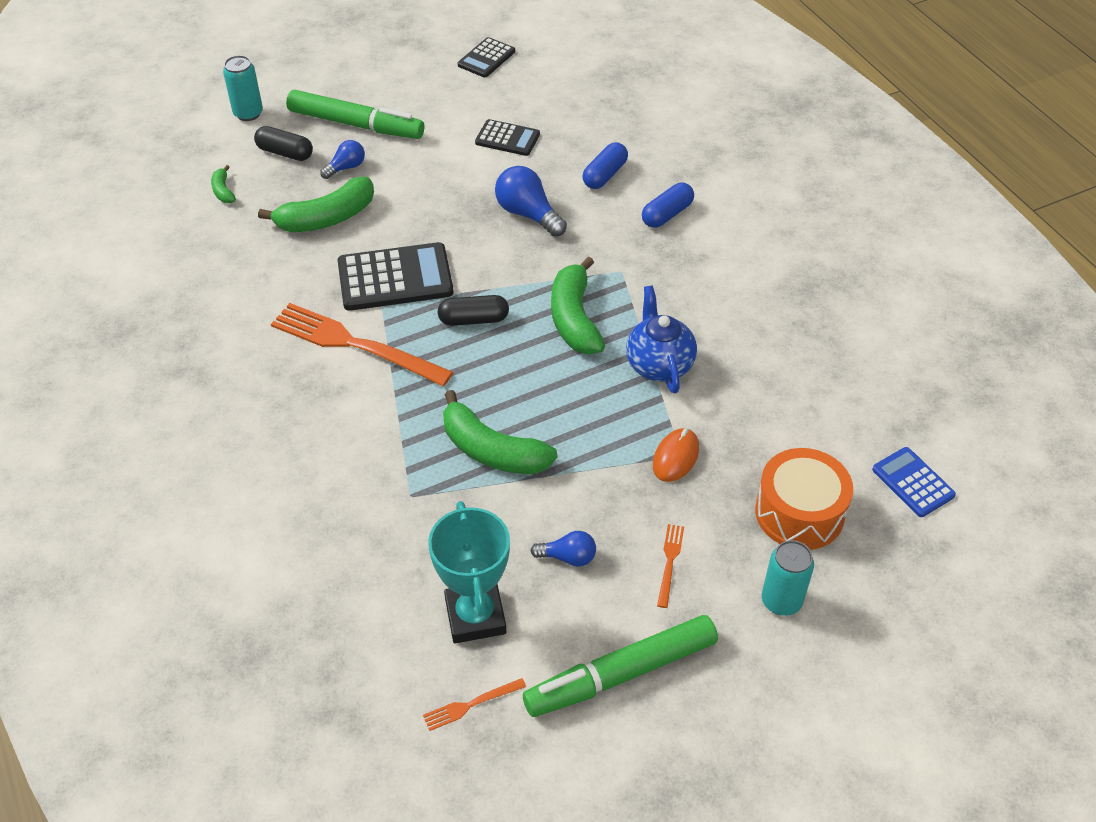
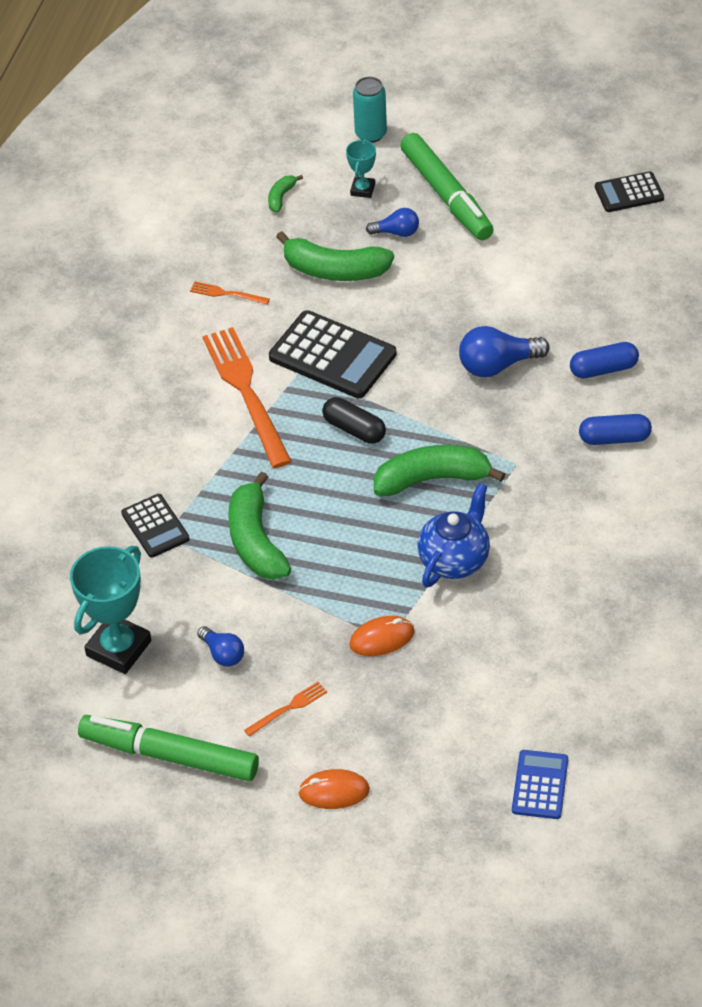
camera: 45 degrees right, 0 degrees up
black capsule [254,126,313,161] -> turquoise trophy [346,139,376,198]
orange fork [423,678,526,731] -> orange fork moved to [190,281,270,305]
black calculator [475,119,540,156] -> black calculator moved to [121,494,190,558]
blue light bulb [495,166,567,237] -> blue light bulb turned 105 degrees counterclockwise [459,326,549,377]
green banana [551,257,605,354] -> green banana turned 45 degrees clockwise [373,445,505,496]
orange drum [755,448,853,550] -> none
turquoise can [762,540,814,616] -> orange mouse [298,769,370,809]

